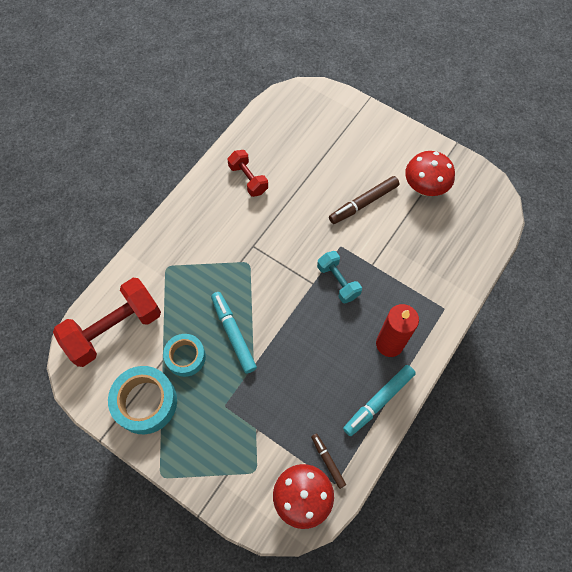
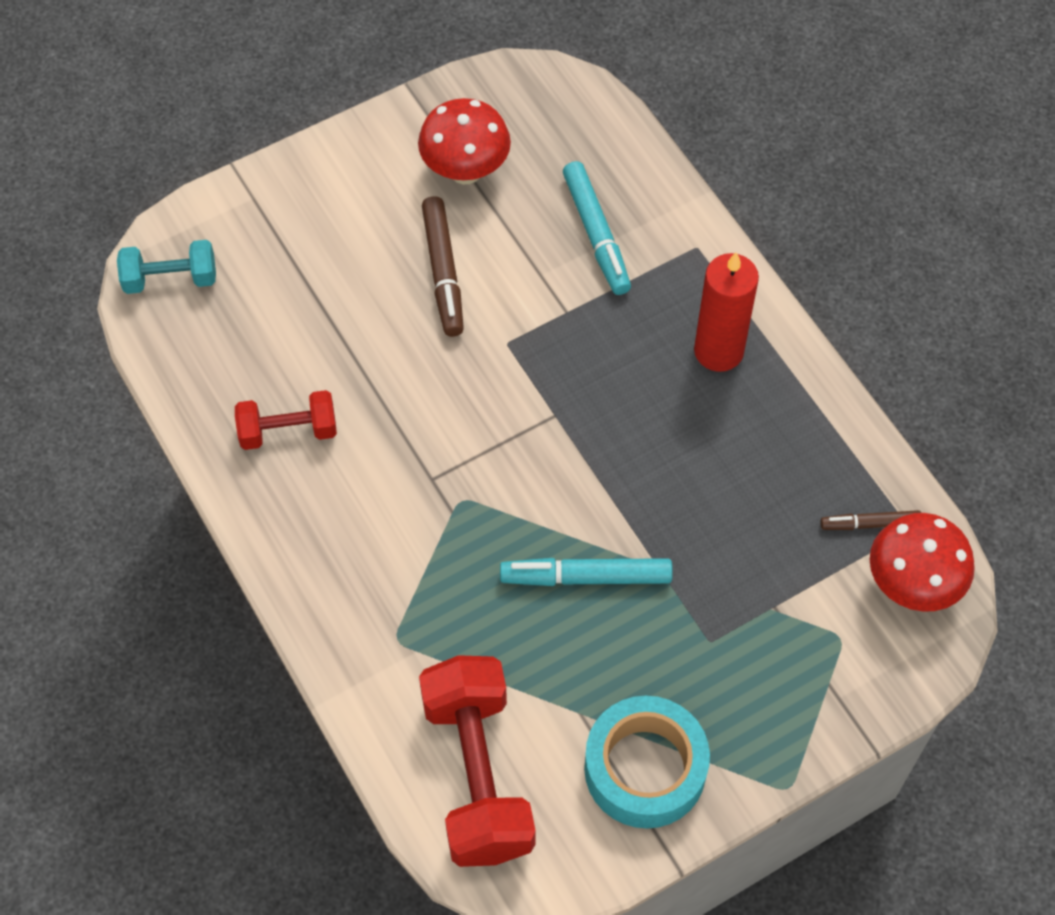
camera: 65 degrees left, 5 degrees down
turquoise tape [163,334,206,377] -> none
turquoise dumbbell [317,251,362,303] -> turquoise dumbbell moved to [117,240,216,294]
turquoise marker [343,365,416,436] -> turquoise marker moved to [563,161,631,295]

